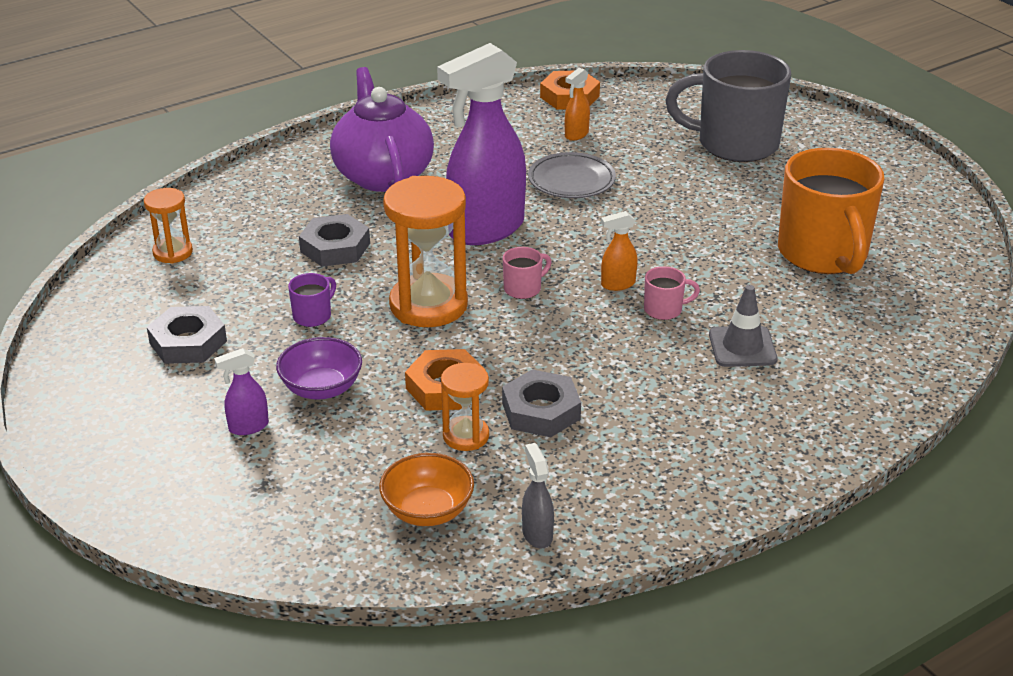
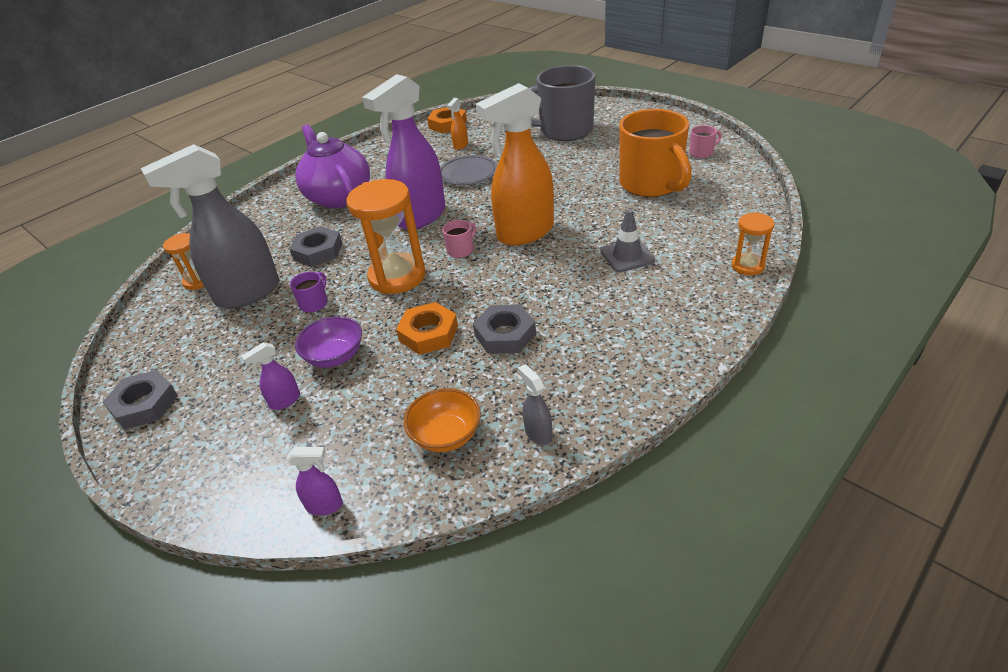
camera: 10 degrees left, 5 degrees up
grey nut [147,306,227,364] -> grey nut moved to [103,370,178,429]
orange hourglass [441,363,489,451] -> orange hourglass moved to [731,212,775,275]
orange spray bottle [601,211,638,291] -> orange spray bottle [476,83,554,246], size x2.48
pink mug [644,266,700,320] -> pink mug moved to [689,125,722,158]
none -> grey spray bottle [141,144,279,309]
none -> purple spray bottle [287,447,343,515]

